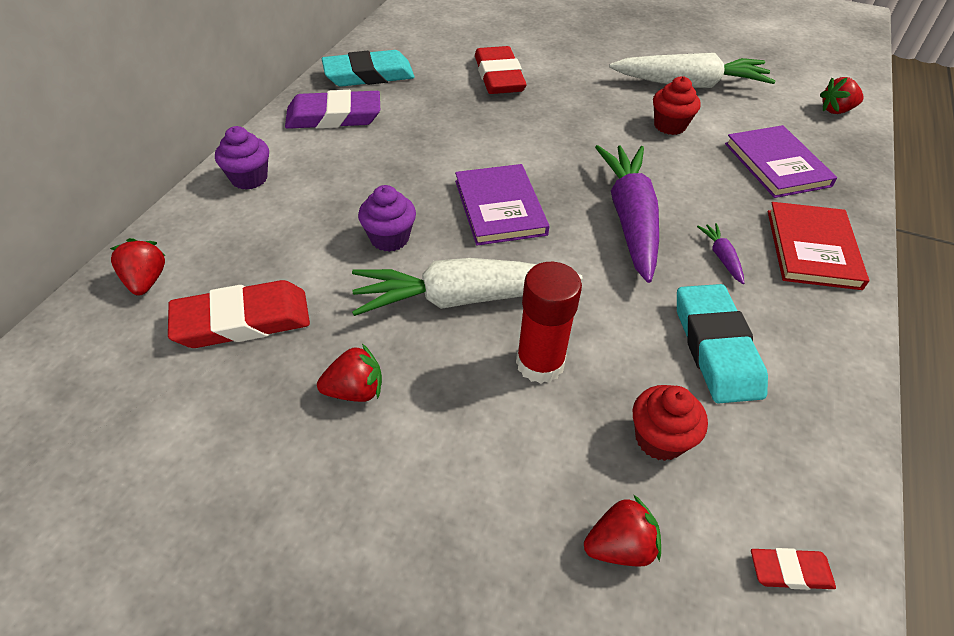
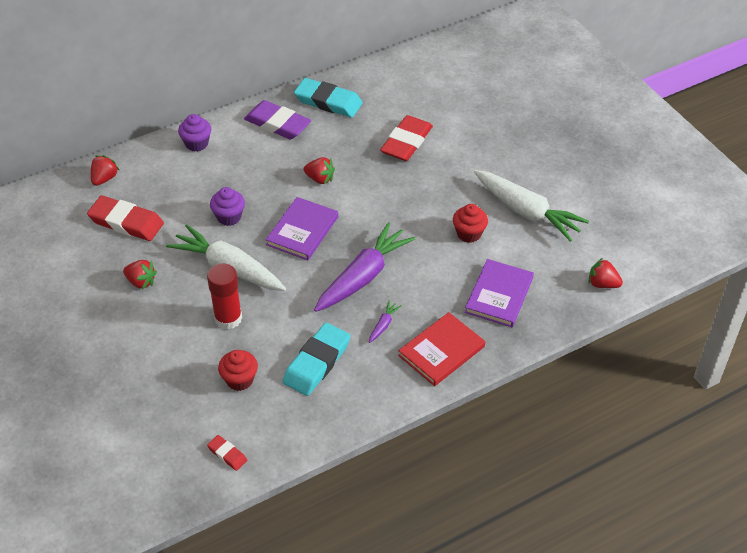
camera: 40 degrees right, 0 degrees up
red strawberry [584,495,661,567] -> red strawberry moved to [303,157,335,184]

